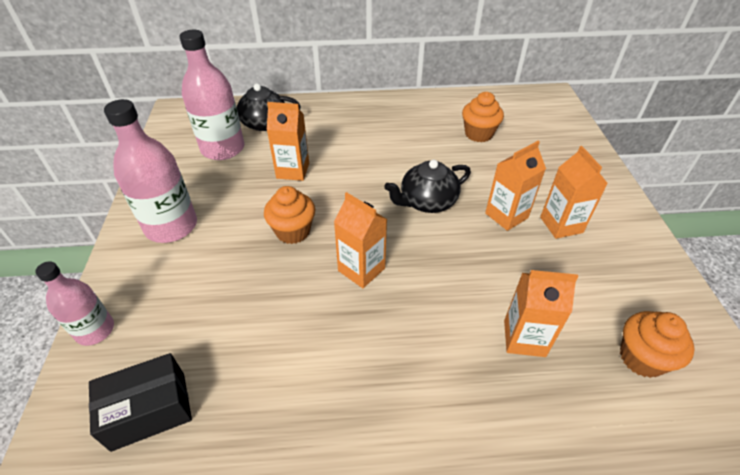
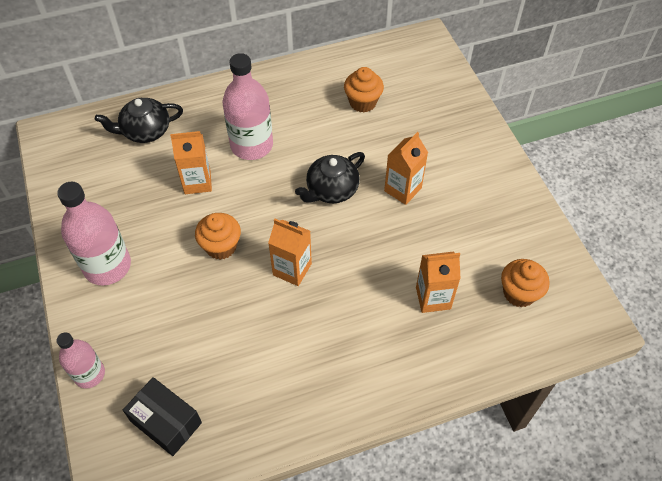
camera: 15 degrees left, 10 degrees up
black box [89,353,192,452] -> black box turned 75 degrees clockwise [123,377,202,456]
pink bottle [179,30,245,160] -> pink bottle moved to [222,53,273,160]
orange carton [540,146,608,239] -> none

